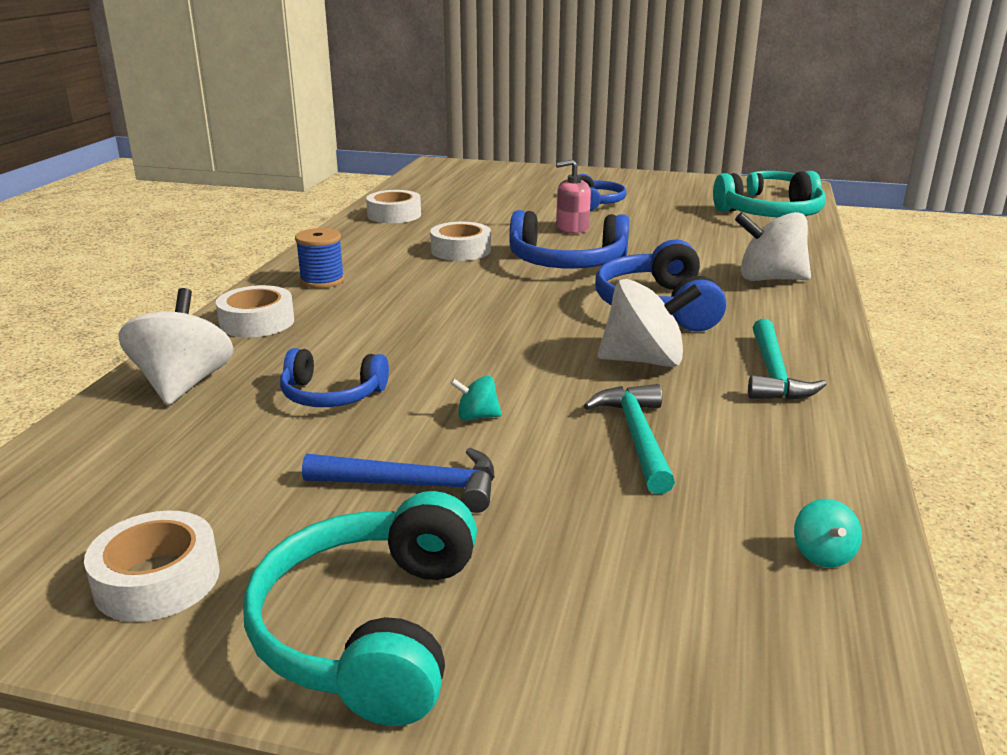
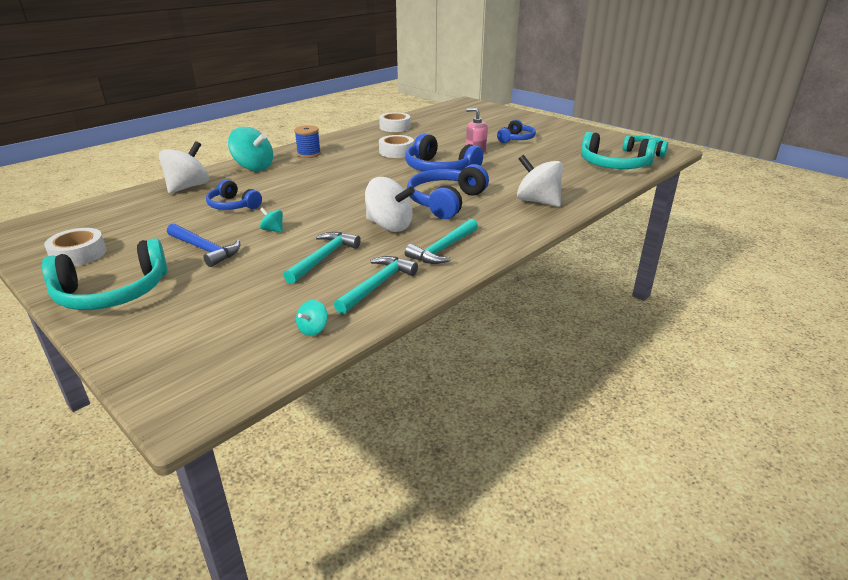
camera: 30 degrees right, 5 degrees up
white tape [216,285,294,337] -> turquoise spinning top [228,127,273,171]
turquoise headphones [243,491,477,726] -> turquoise headphones turned 150 degrees counterclockwise [42,238,167,310]
none -> turquoise hammer [334,256,418,314]

